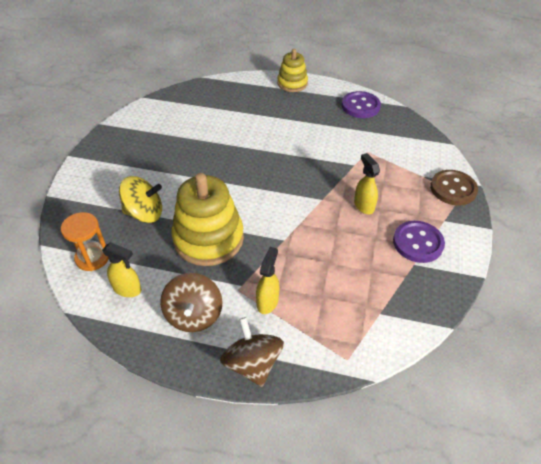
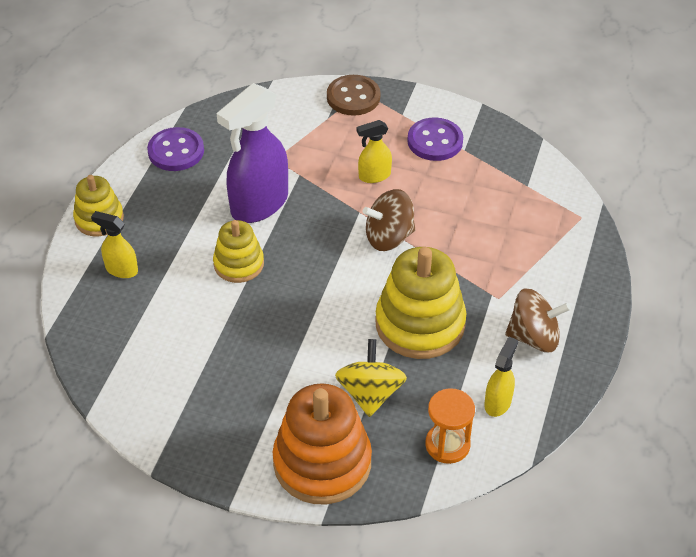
camera: 85 degrees left, 0 degrees up
brown spinning top [220,317,284,387] -> brown spinning top moved to [362,189,416,251]
yellow spray bottle [256,247,280,314] -> yellow spray bottle moved to [91,211,138,278]
none -> yellow stacking toy [213,220,264,283]
none -> purple spray bottle [217,83,288,223]
none -> orange stacking toy [273,383,372,504]

